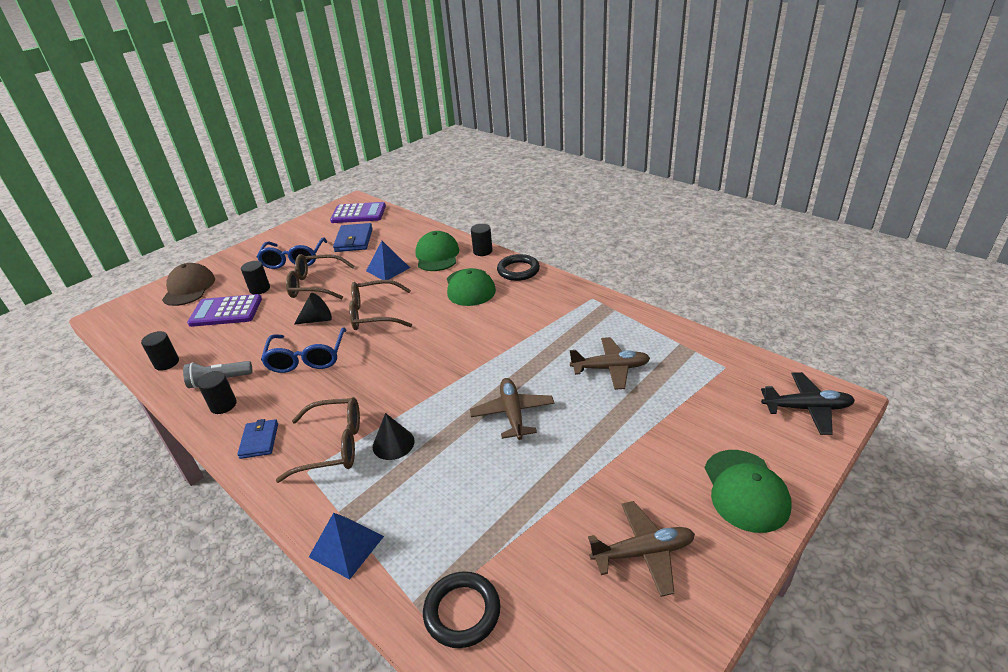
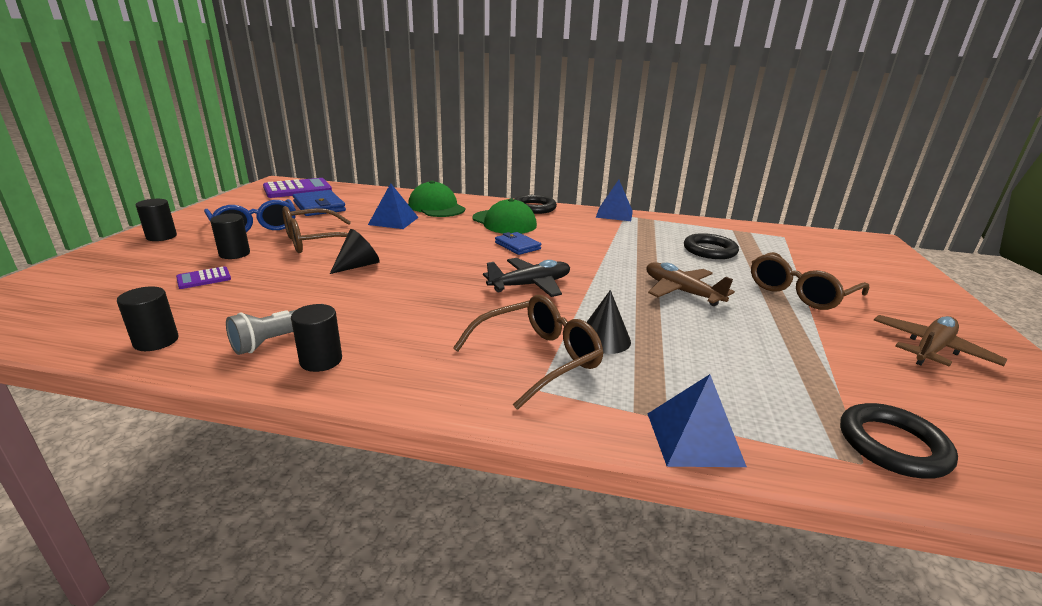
camera: 35 degrees left, 10 degrees down
brown cap [162,263,215,306] -> none
purple calculator [187,294,262,327] -> purple calculator [176,266,231,289], size x0.49
blue wallet [238,419,278,459] -> blue wallet moved to [495,232,541,255]
blue glasses [261,327,347,373] -> none
brown glasses [349,280,412,330] -> brown glasses moved to [751,252,869,310]
black cylinder [471,224,493,256] -> black cylinder moved to [136,199,177,241]
brown plane [570,337,650,390] -> black ring [684,233,739,259]
green cap [705,450,792,533] -> none
black plane [761,372,855,435] -> black plane moved to [483,258,570,297]
none -> blue pyramid [596,180,633,221]

